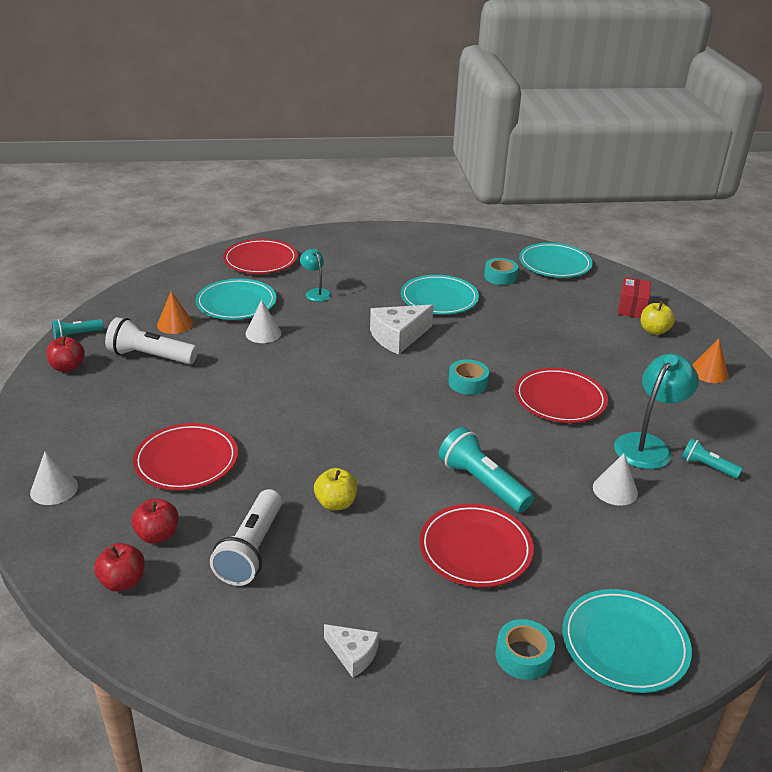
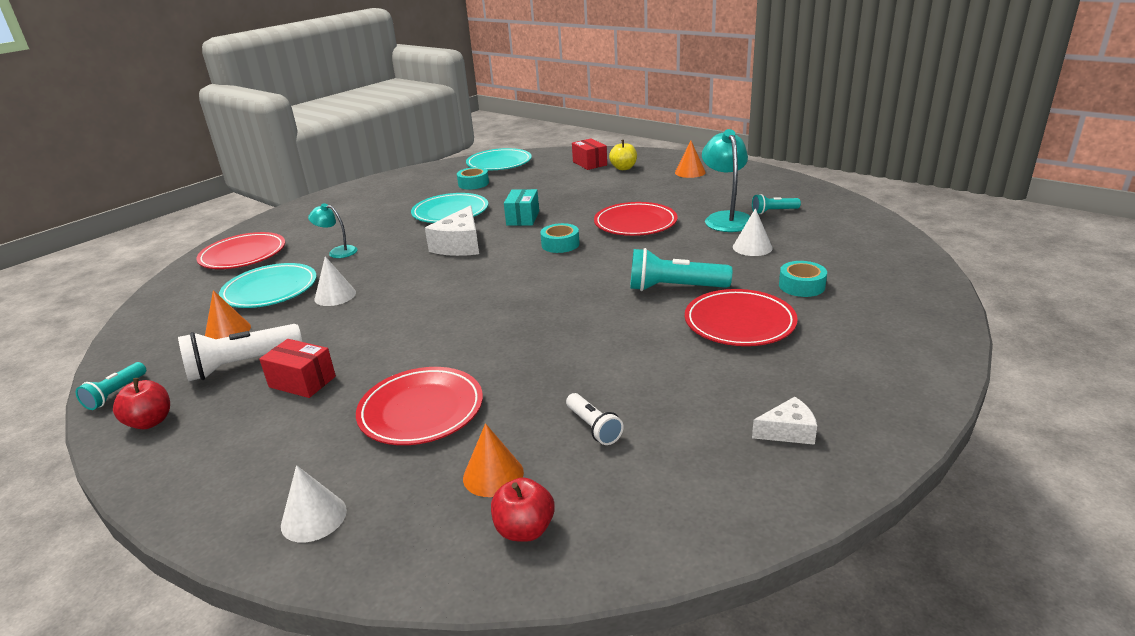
camera: 40 degrees left, 5 degrees down
red apple [131,498,179,544] -> orange cone [463,423,524,497]
white flashlight [210,489,282,586] -> white flashlight [566,393,624,445], size x0.57
yellow apple [314,468,357,511] -> none
turquoise tape [495,619,555,680] -> turquoise tape moved to [779,261,827,297]
turquoise plate [562,589,692,693] -> none
none -> red box [259,339,336,398]
none -> turquoise box [504,189,539,226]

